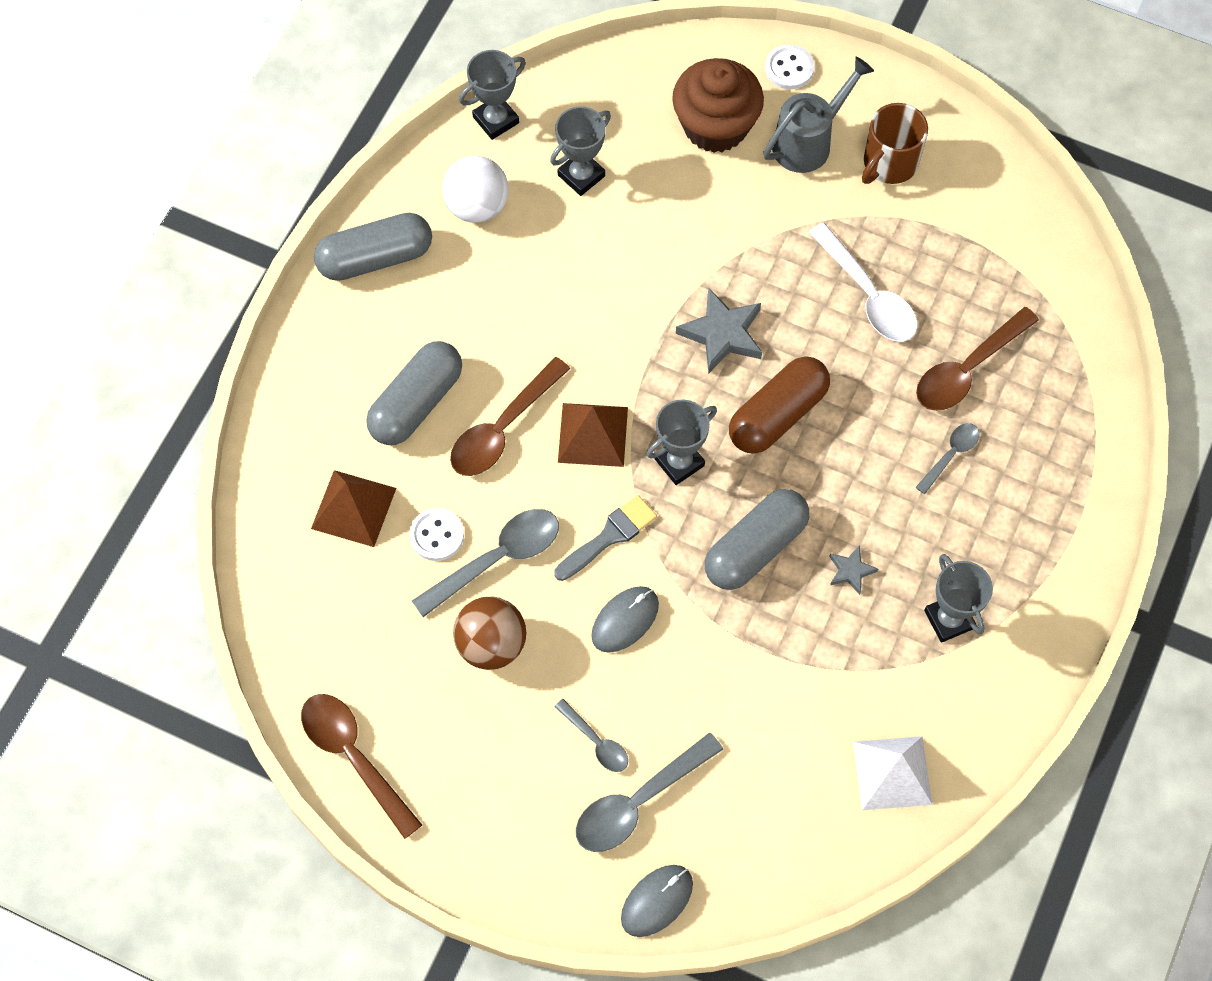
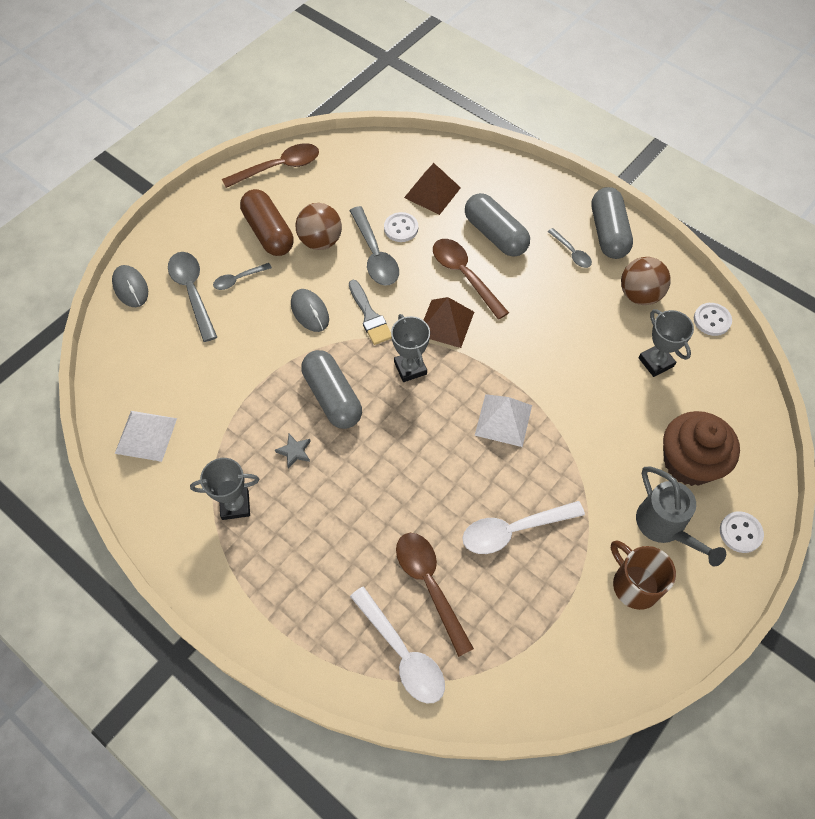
camera: 105 degrees right, 5 degrees down
white ball [442,156,508,223] -> brown ball [621,257,671,305]
grey trophy [459,50,526,140] -> white button [694,303,732,336]
grey star [676,287,762,374] -> white pyramid [475,394,532,447]
brown capsule [729,356,830,454] -> brown capsule moved to [240,189,294,256]
grey spoon [916,423,979,494] -> grey spoon moved to [548,228,592,268]
none -> white spoon [350,586,445,703]

